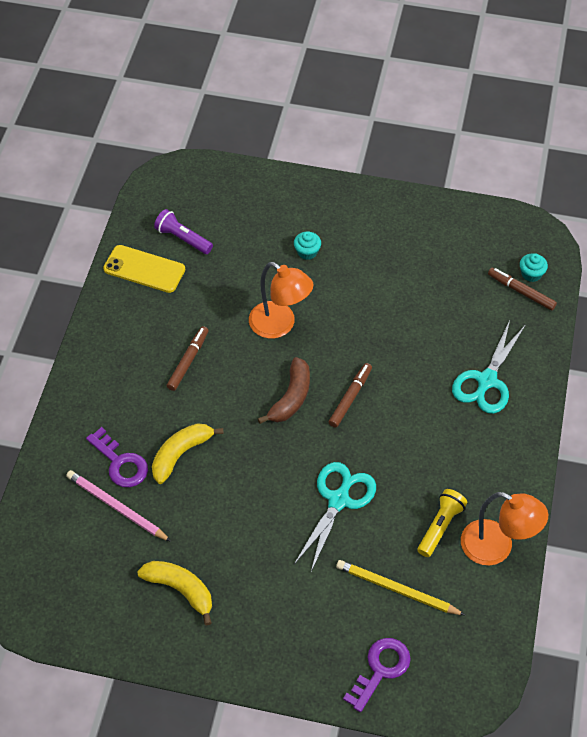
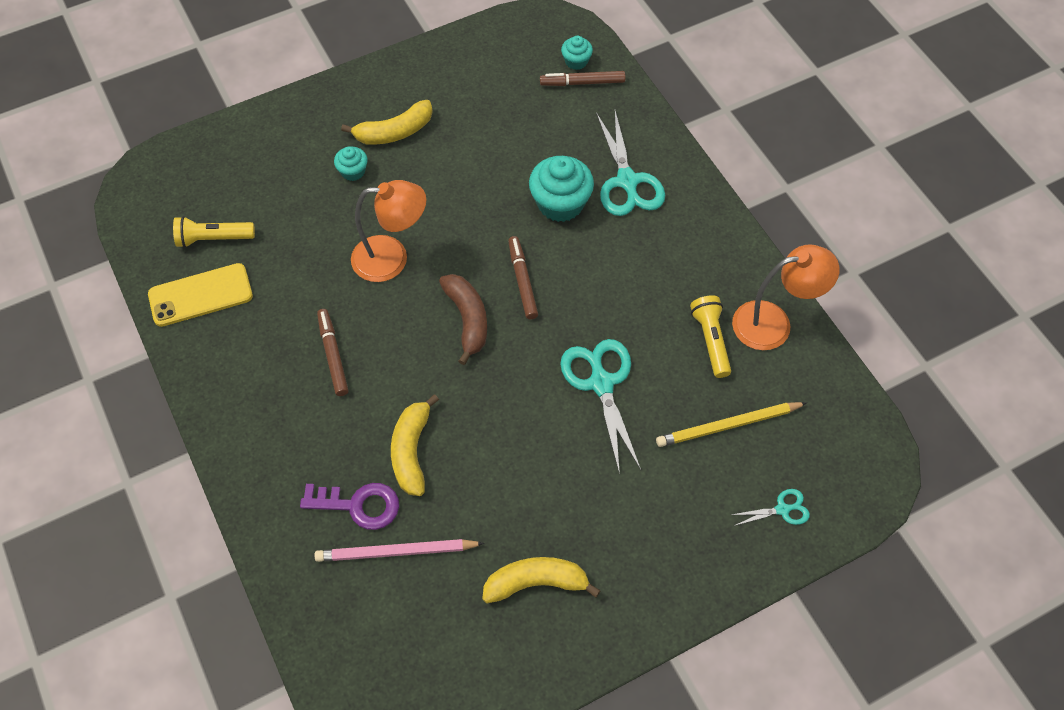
camera: 40 degrees left, 5 degrees up
purple flashlight [154,209,213,254] -> yellow flashlight [173,216,255,248]
purple key [343,638,411,712] -> turquoise scissors [731,489,810,526]
none -> yellow banana [341,100,433,145]
none -> turquoise cupcake [529,156,594,222]

